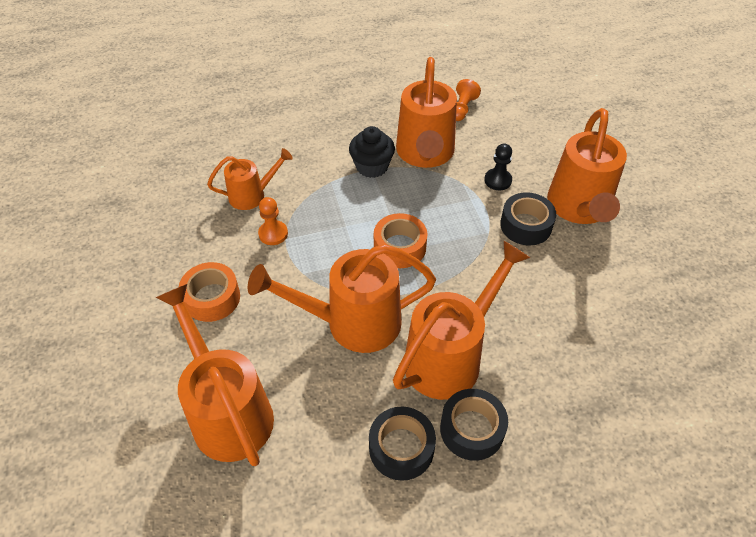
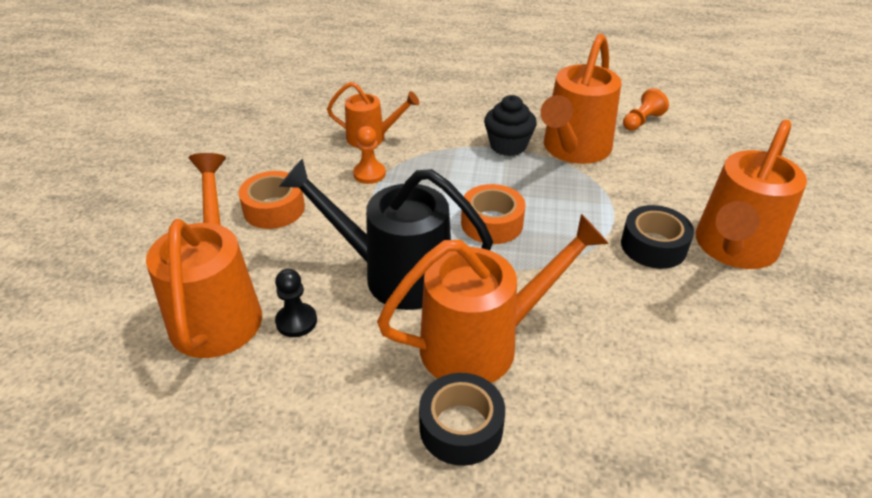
camera: 25 degrees right, 10 degrees down
orange watering can [248,244,436,353] -> black watering can [279,158,493,310]
black tape [369,407,436,481] -> none
black pawn [484,144,512,190] -> black pawn moved to [275,269,317,337]

